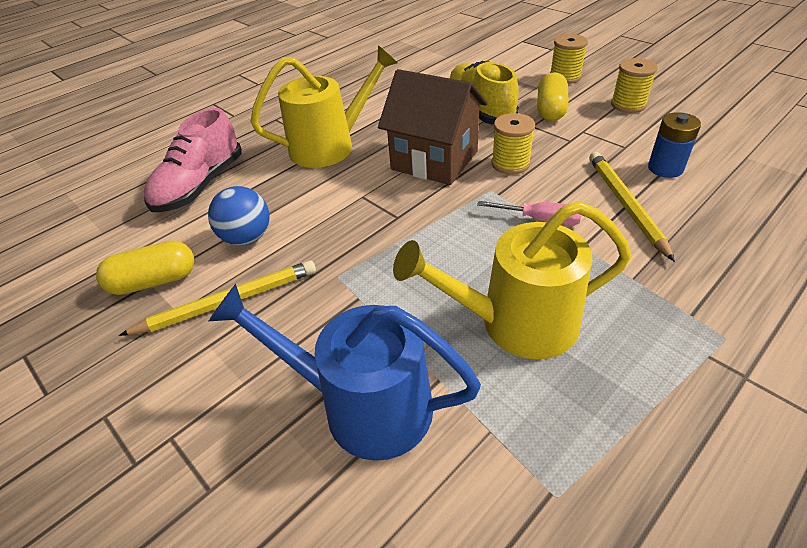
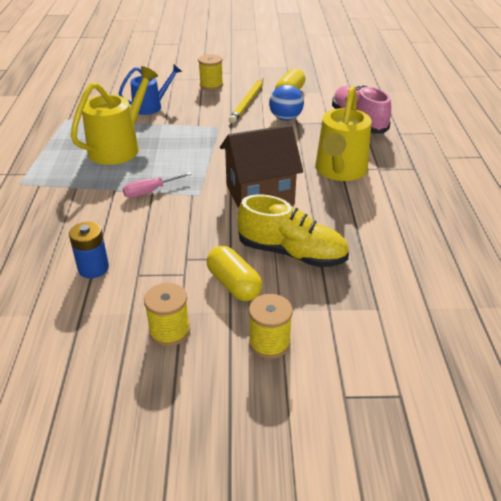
camera: 130 degrees right, 5 degrees down
blue watering can [209,284,481,461] -> blue watering can [118,65,182,115], size x0.64
yellow spool [491,113,535,174] -> yellow spool moved to [198,54,223,90]
yellow pencil [589,152,675,262] -> none

